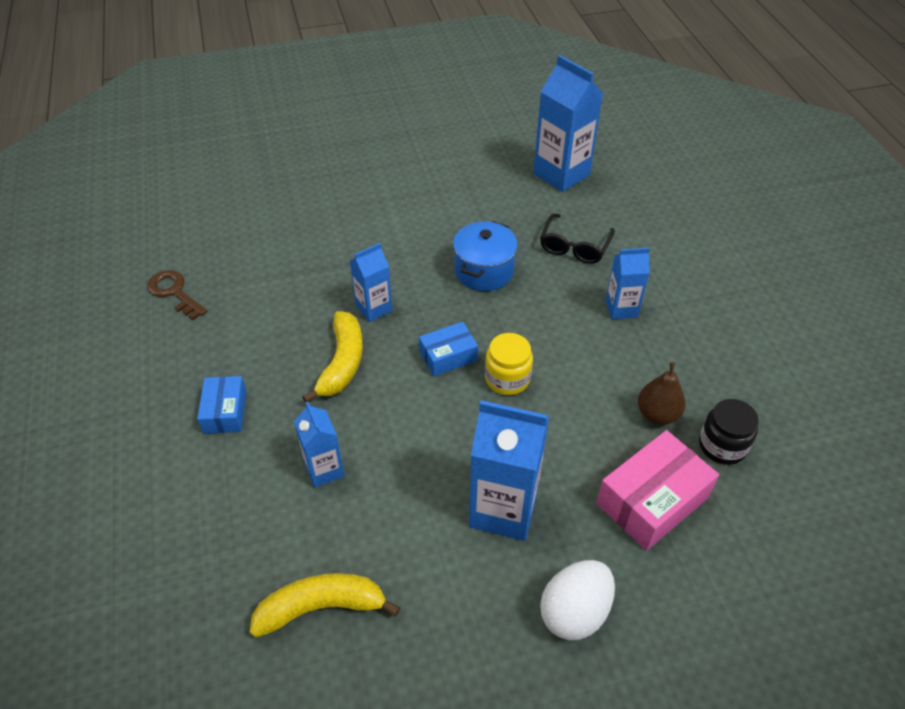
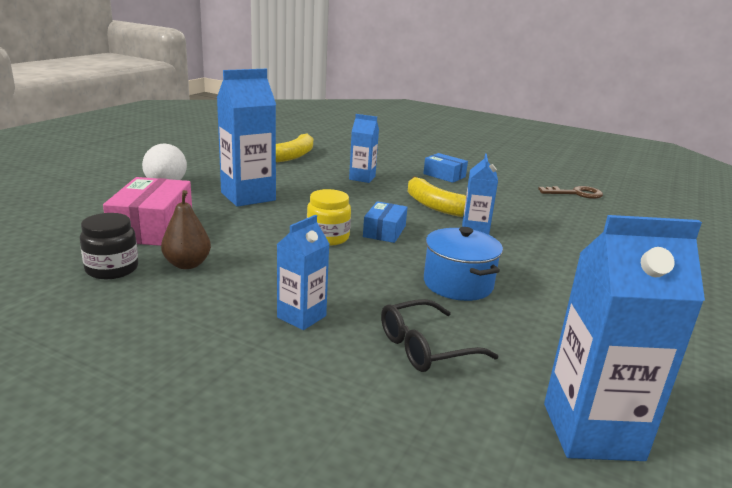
camera: 130 degrees right, 25 degrees down
black glasses [540,214,615,264] -> black glasses turned 90 degrees counterclockwise [381,299,499,372]

